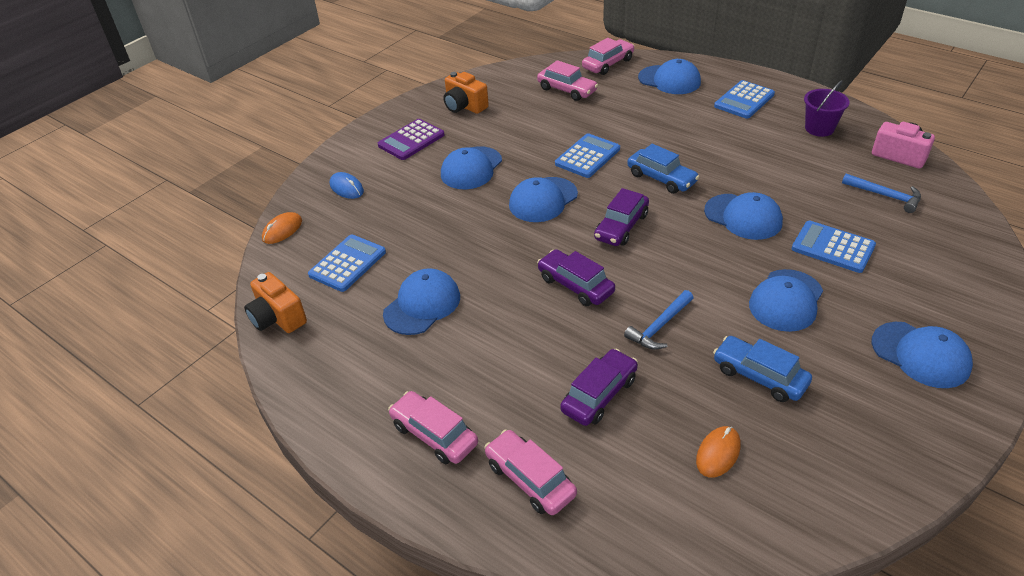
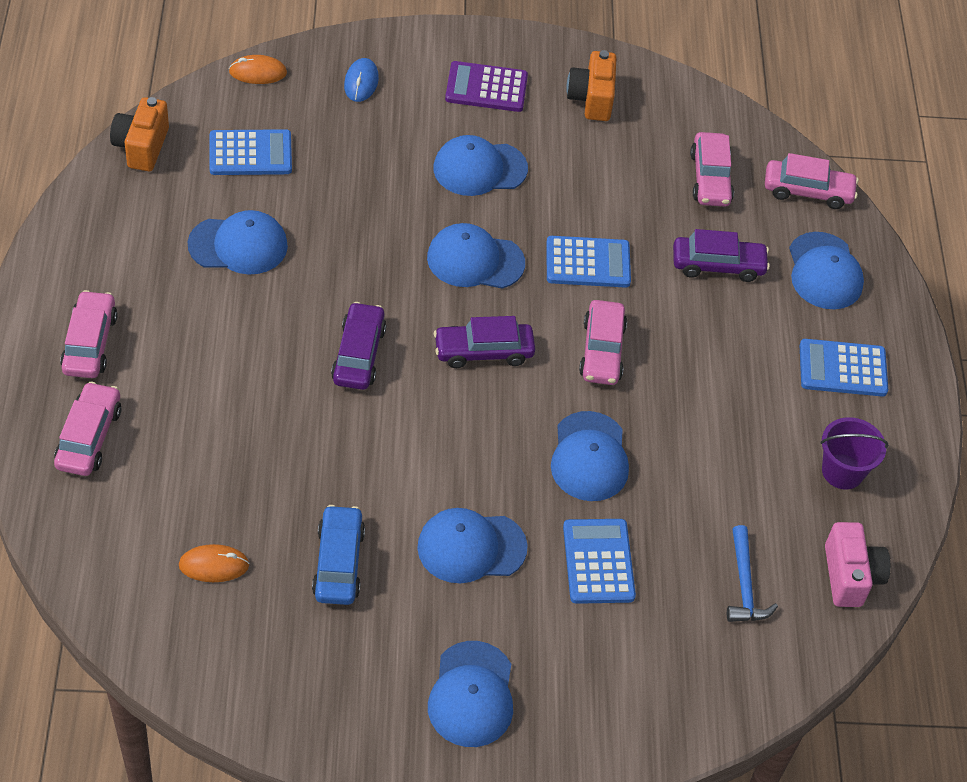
camera: 45 degrees right, 10 degrees up
purple car [560,349,638,426] -> purple car moved to [673,229,770,282]
blue hammer [624,290,693,350] -> none
blue car [627,144,699,194] -> pink car [579,300,627,385]

